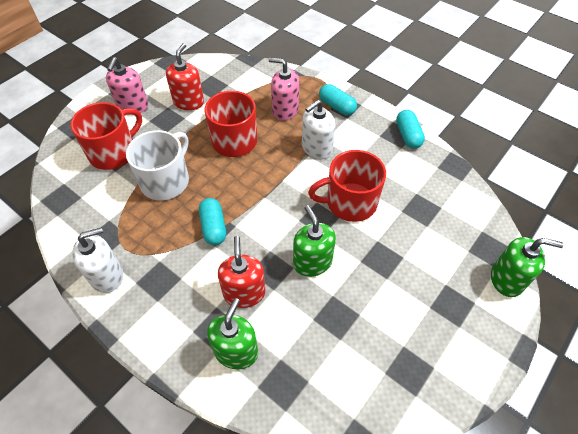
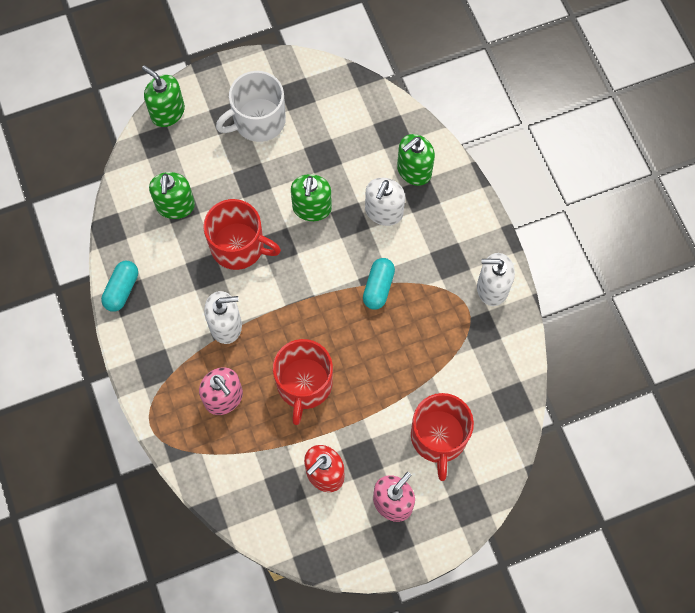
camera: 150 degrees left, 15 degrees up
red mug [70,102,142,170] -> red mug turned 75 degrees counterclockwise [411,393,474,481]
white mug [126,130,189,200] -> white mug moved to [216,71,286,142]
red soap dispenser [218,236,265,308] -> white soap dispenser [365,178,405,226]
turquoise capsule [319,84,357,115] -> none
none -> green soap dispenser [149,172,195,219]

